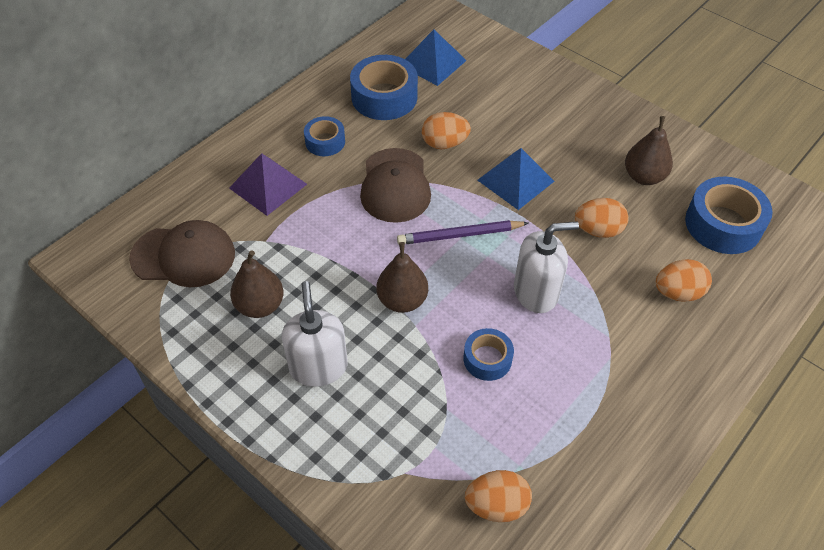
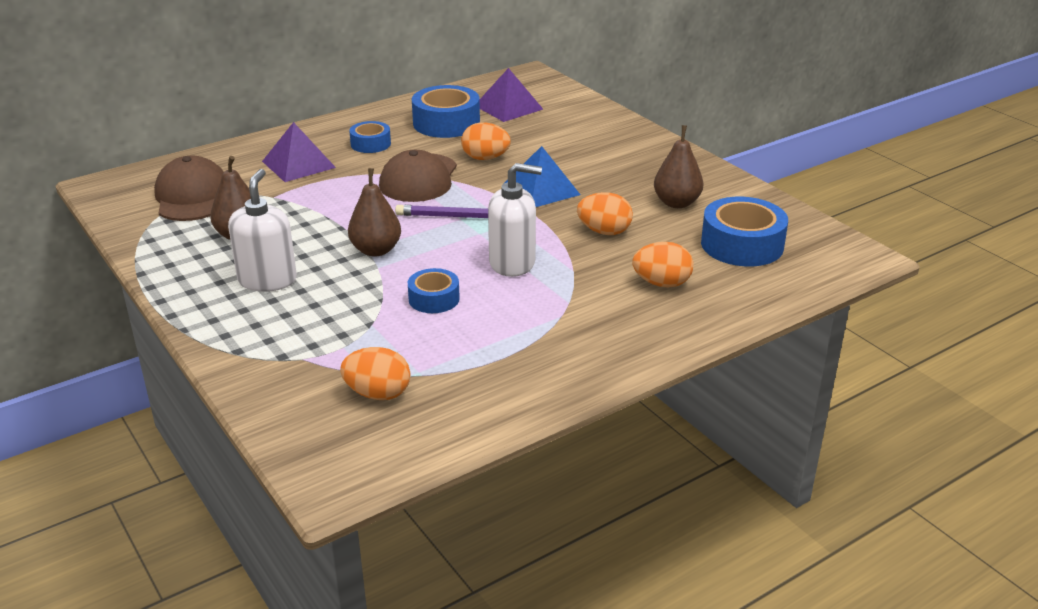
camera: 15 degrees right, 20 degrees down
brown cap [129,220,235,287] -> brown cap turned 120 degrees counterclockwise [154,155,224,221]
blue pyramid [405,30,467,86] -> purple pyramid [480,68,543,122]

